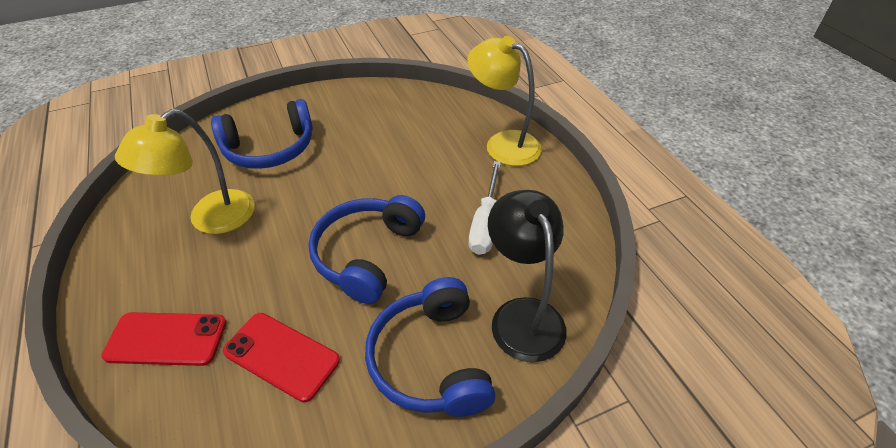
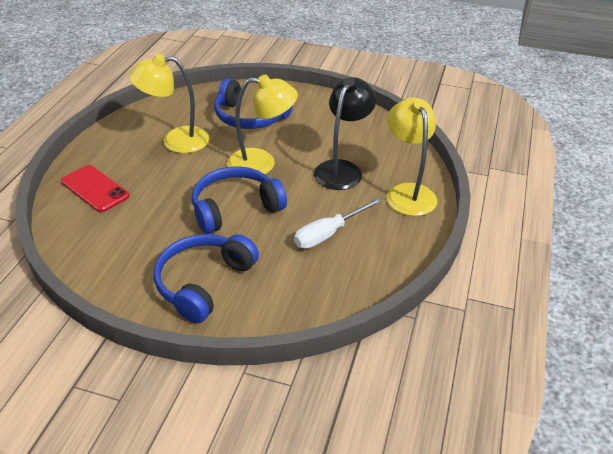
camera: 40 degrees right, 5 degrees down
red phone [223,313,340,403] -> none
black lamp [488,190,567,362] -> black lamp moved to [314,77,376,190]
none -> yellow lamp [227,75,298,174]

